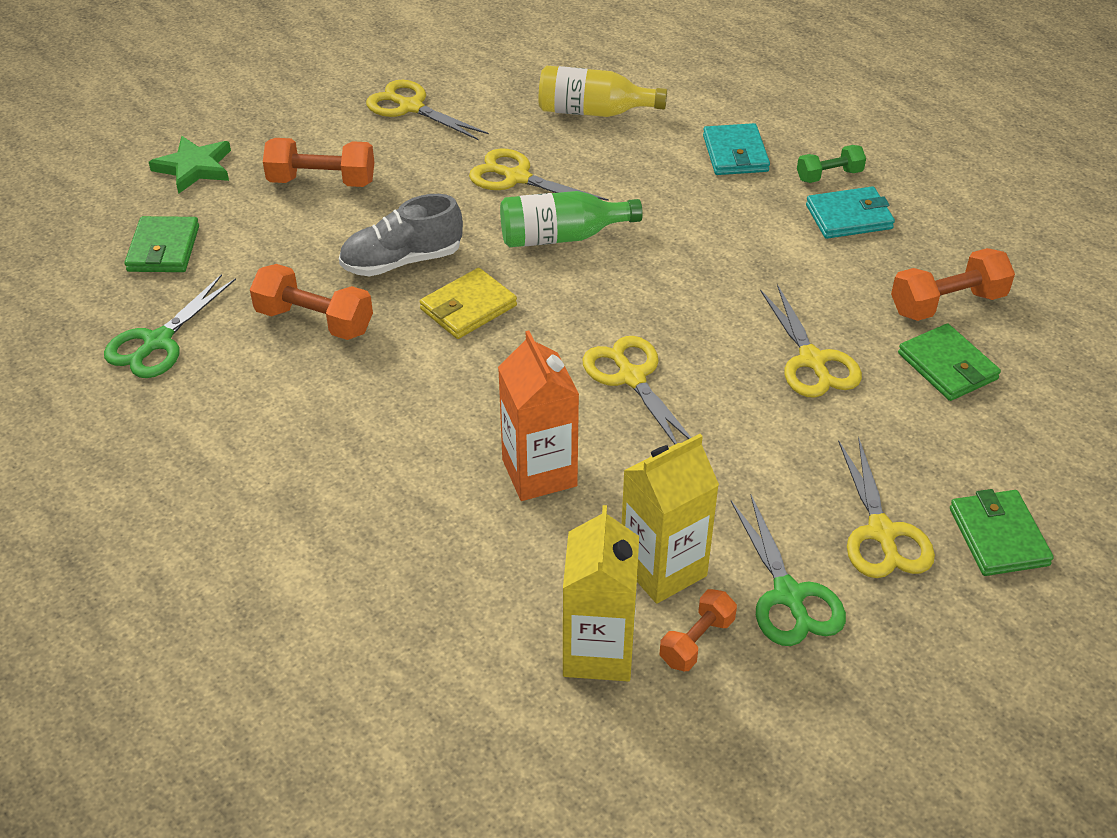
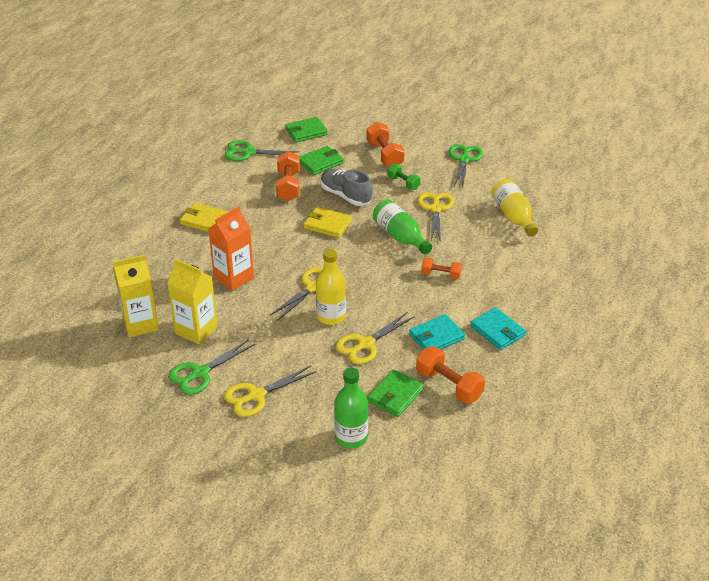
camera: 65 degrees right, 5 degrees down
green star [149,136,231,194] -> none
yellow scissors [366,80,489,140] -> green scissors [449,144,483,189]
orange dumbbell [659,589,737,671] -> orange dumbbell moved to [421,257,462,279]
turquoise wallet [703,123,770,175] -> turquoise wallet moved to [409,314,465,349]
green dumbbell [797,145,866,183] -> green dumbbell moved to [387,164,421,190]
green wallet [950,489,1054,576] -> green wallet moved to [300,146,344,175]
none -> yellow wallet [180,203,228,232]
none -> yellow bottle [316,249,346,325]
none -> green bottle [334,367,368,448]

